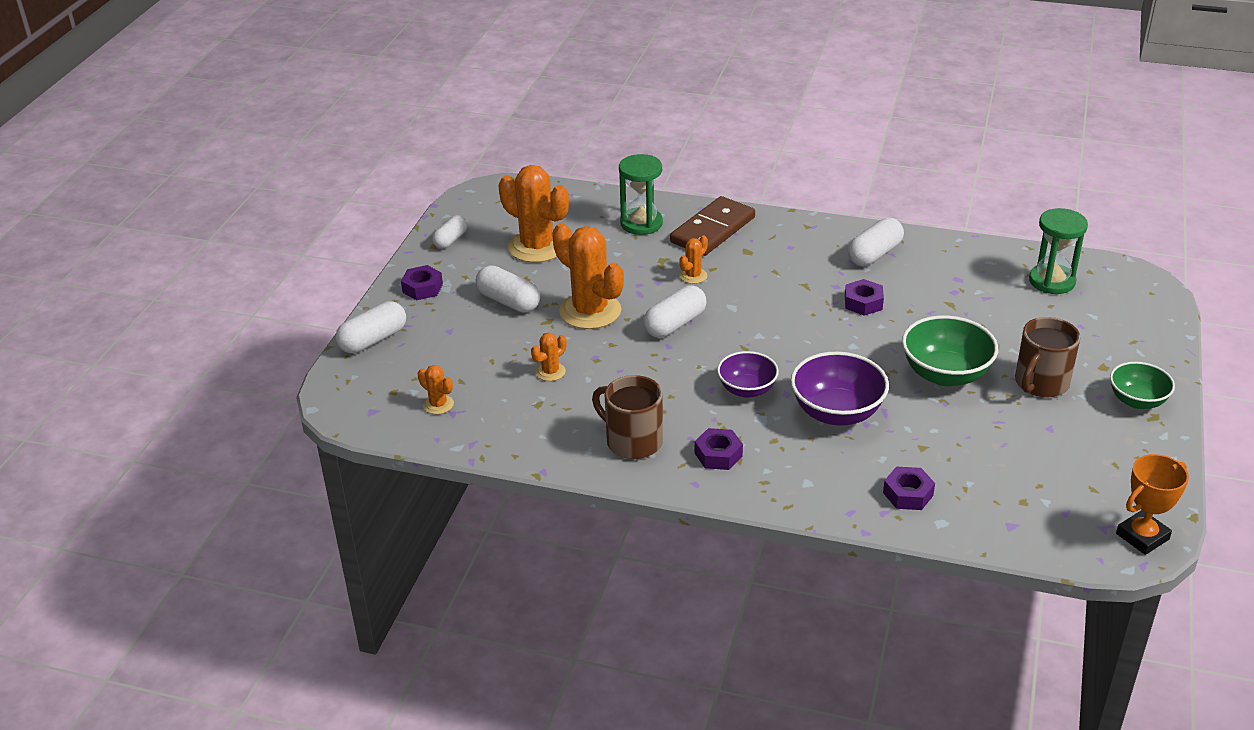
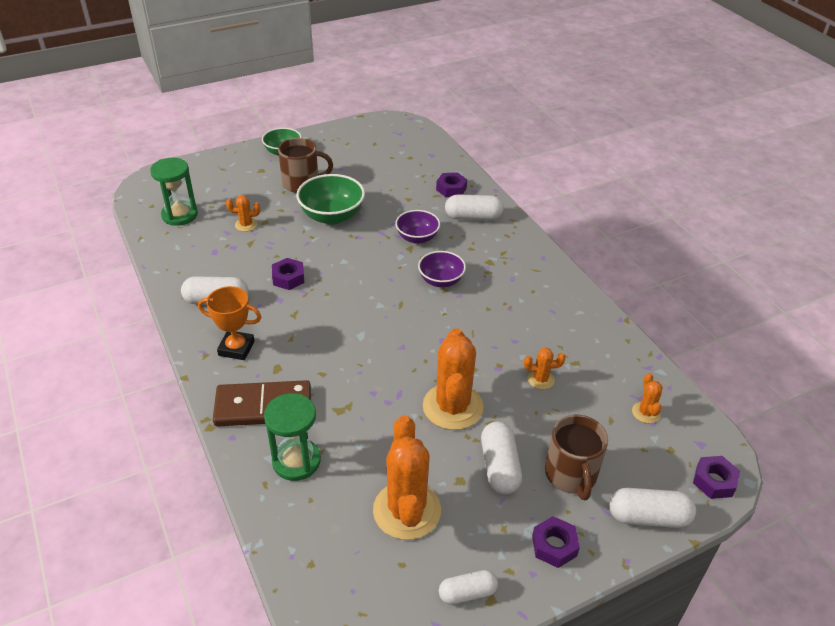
camera: 135 degrees left, 5 degrees up
brown mug [592,375,663,459] -> brown mug moved to [545,414,608,500]
white capsule [643,285,707,338] -> white capsule moved to [445,195,504,220]
orange cactus [679,235,708,284] -> orange cactus moved to [226,195,260,232]
purple nut [695,428,743,470] -> purple nut moved to [693,456,740,499]
purple bowl [791,352,889,426] -> purple bowl [395,210,440,244], size x0.65
orange trophy [1116,454,1189,555] -> orange trophy moved to [198,286,261,360]

